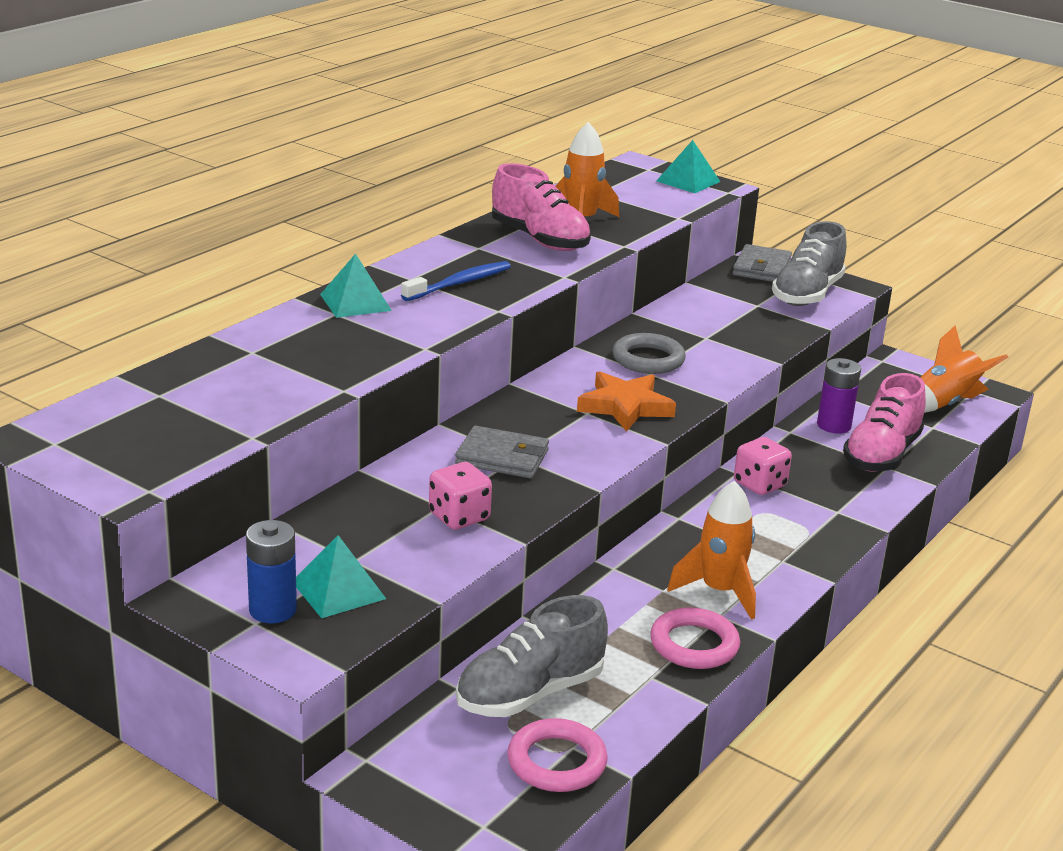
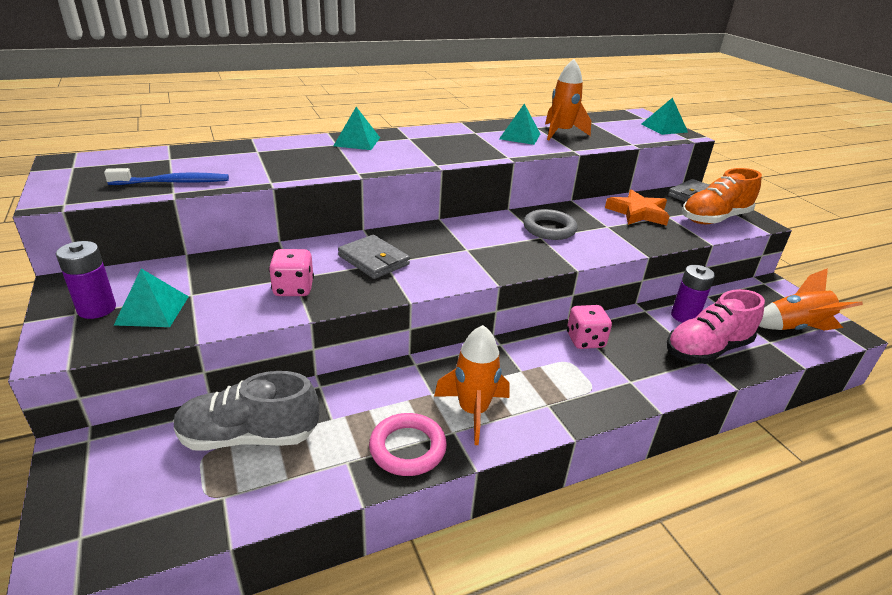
camera: 30 degrees right, 5 degrees up
blue battery [246,520,297,623] -> purple battery [56,241,116,319]
blue toothbrush [401,261,511,301] -> blue toothbrush moved to [104,168,229,185]
pink shoe [492,163,591,251] -> turquoise pyramid [499,104,540,145]
pink ring [507,718,608,792] -> none
orange star [577,371,676,432] -> orange star moved to [605,189,670,226]
grey shoe [772,221,846,306] -> orange shoe [682,168,762,224]

